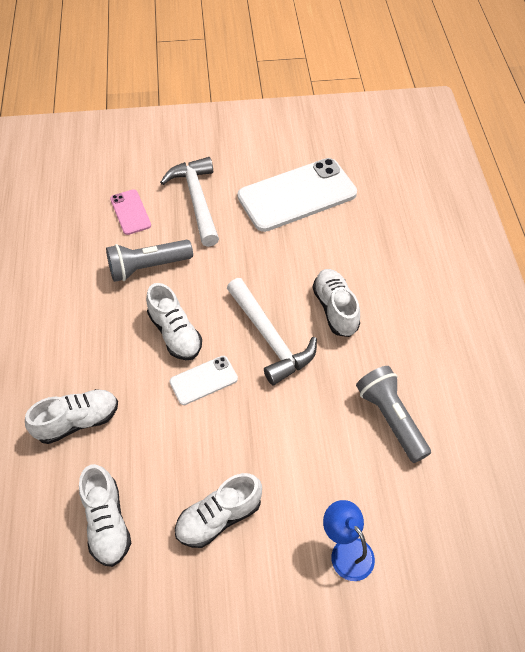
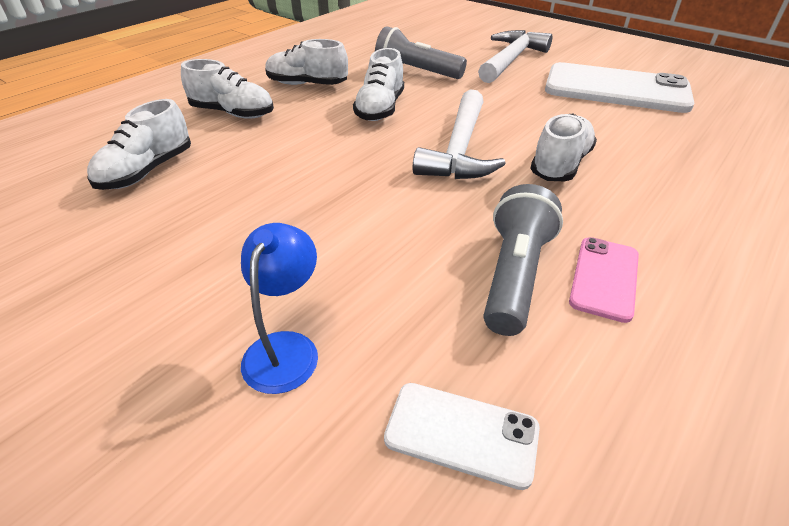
camera: 45 degrees right, 15 degrees down
pink phone [110,189,151,235] -> pink phone moved to [569,237,639,323]
white phone [170,356,238,405] -> white phone moved to [384,383,540,490]
white shoe [175,473,262,548] -> white shoe moved to [265,39,348,85]

